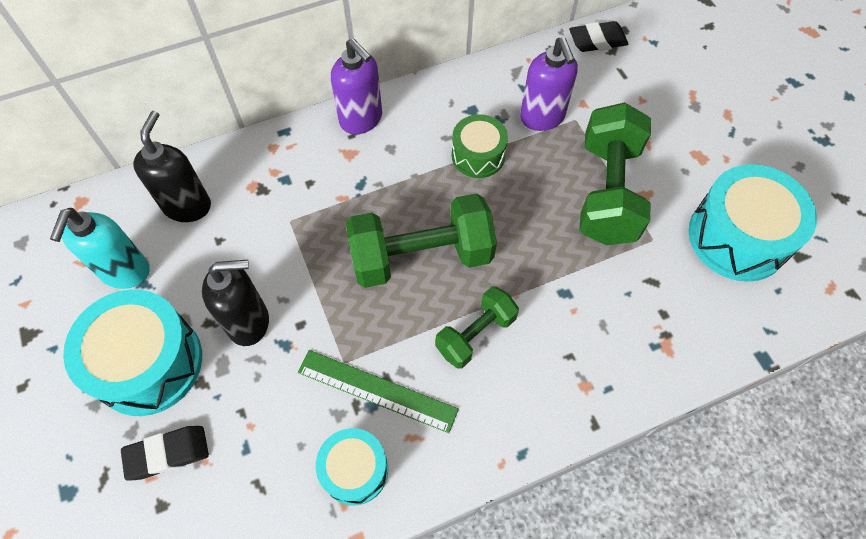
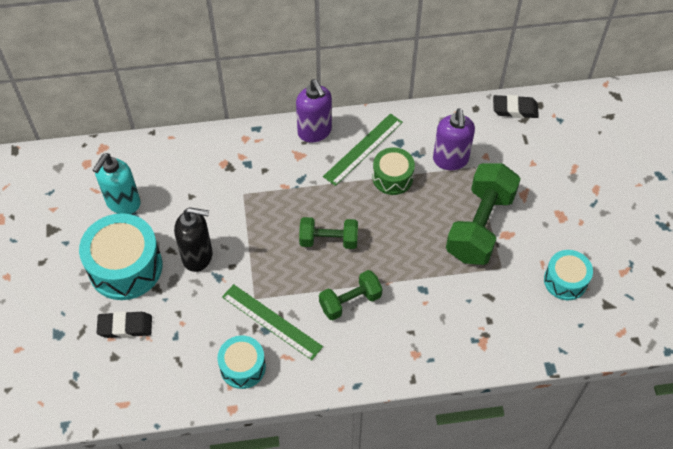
camera: 15 degrees right, 5 degrees down
black soap dispenser [133,111,211,222] -> none
green dumbbell [346,193,497,288] -> green dumbbell [299,217,358,249], size x0.58
turquoise drum [688,164,817,282] -> turquoise drum [544,250,593,300], size x0.58
none -> green ruler [323,113,403,186]

